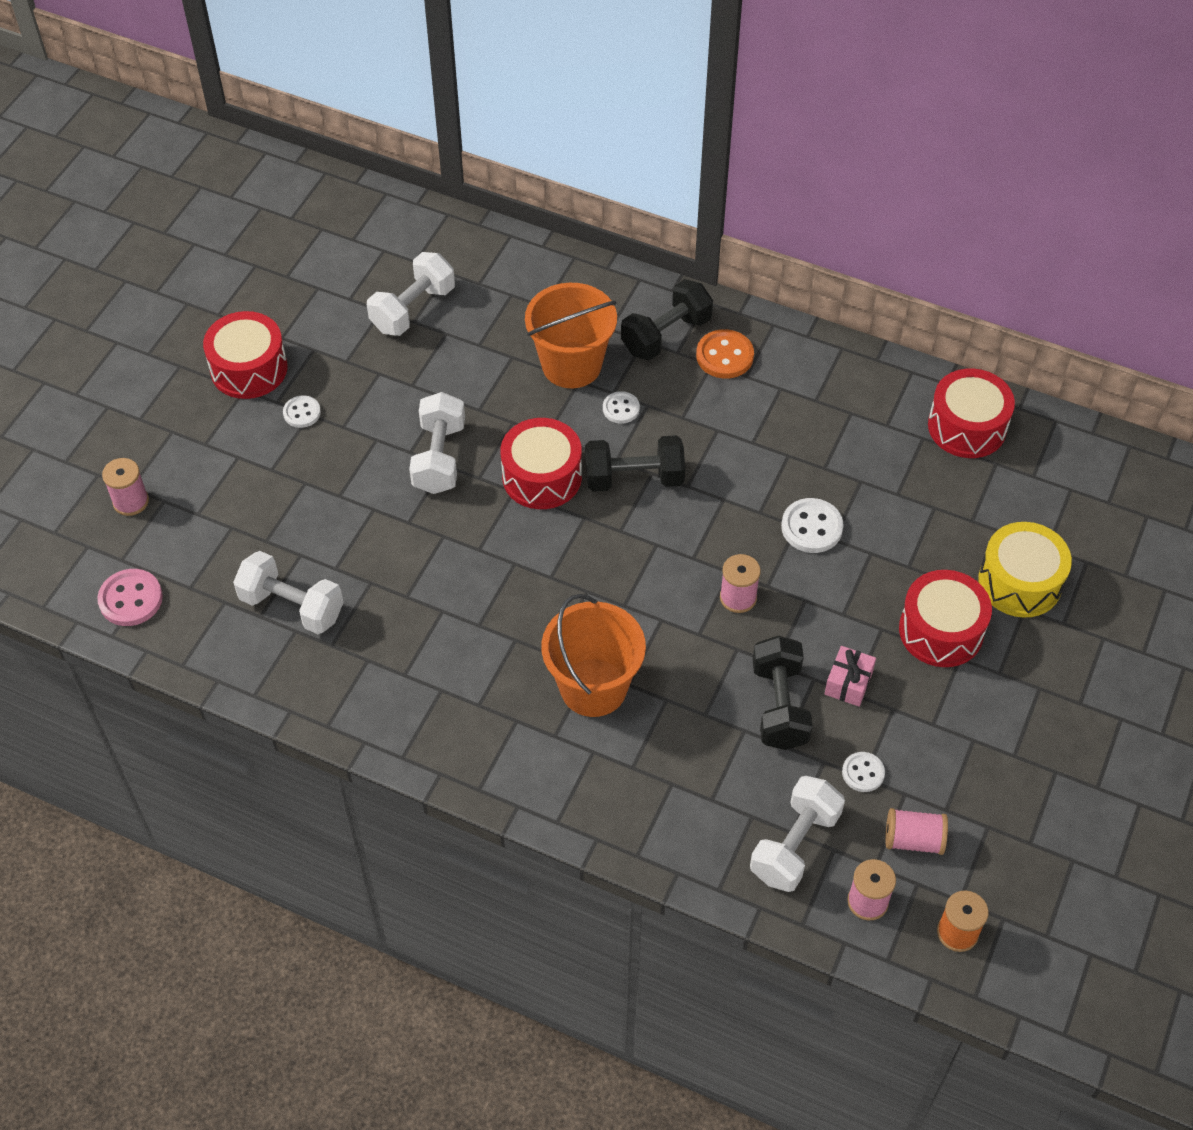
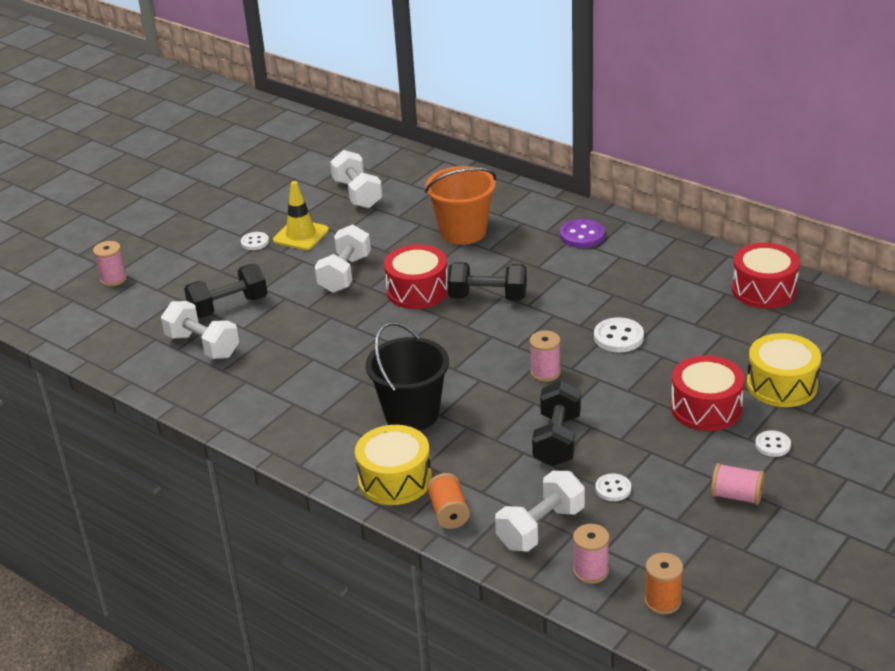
camera: 15 degrees right, 20 degrees down
pink button [97,569,163,626] -> none
red drum [203,311,288,399] -> none
white dumbbell [367,252,455,336] -> white dumbbell turned 75 degrees counterclockwise [330,150,383,208]
orange bucket [541,594,646,717] -> black bucket [366,322,449,431]
white button [603,391,640,424] -> white button moved to [755,430,791,457]
black dumbbell [621,279,713,360] -> black dumbbell moved to [184,264,267,318]
orange button [696,329,754,378] -> purple button [560,219,605,248]
pink gift [825,646,876,707] -> none
pink spool [885,808,948,855] -> pink spool moved to [711,463,764,505]
none -> yellow traffic cone [273,181,329,250]
none -> yellow drum [355,425,432,505]
none -> orange spool [427,473,470,529]

